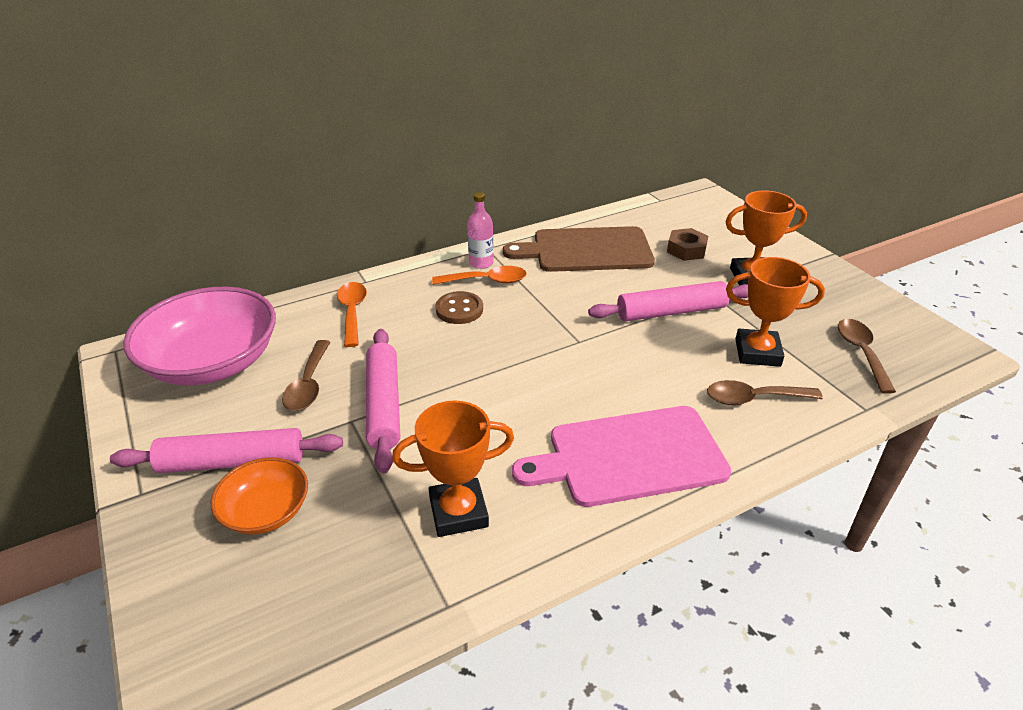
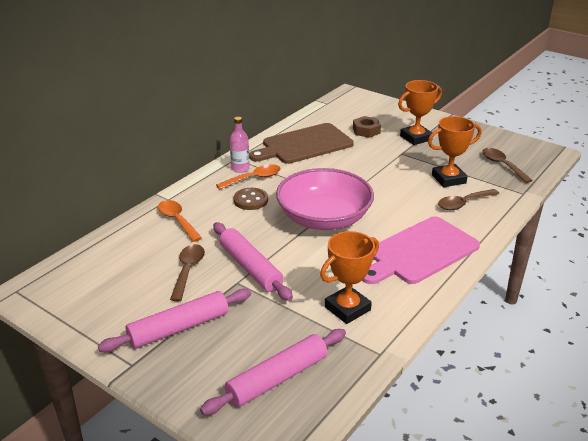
camera: 25 degrees left, 5 degrees down
pink bowl [123,287,276,386] -> pink bowl moved to [276,168,374,230]
orange bowl [211,457,308,535] -> none
brown spoon [282,340,330,411] -> brown spoon turned 150 degrees counterclockwise [170,244,205,302]
pink rolling pin [588,281,748,321] -> pink rolling pin moved to [200,329,346,415]

